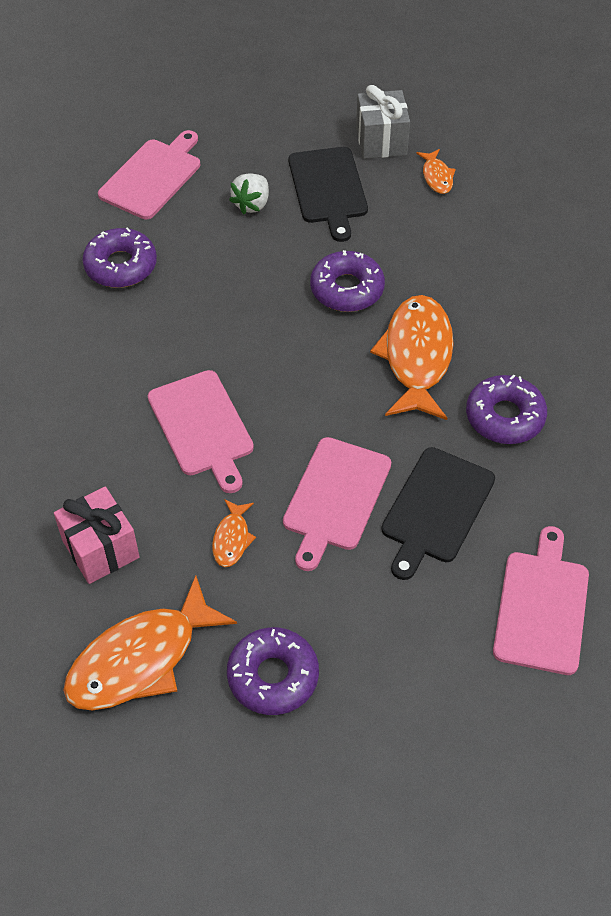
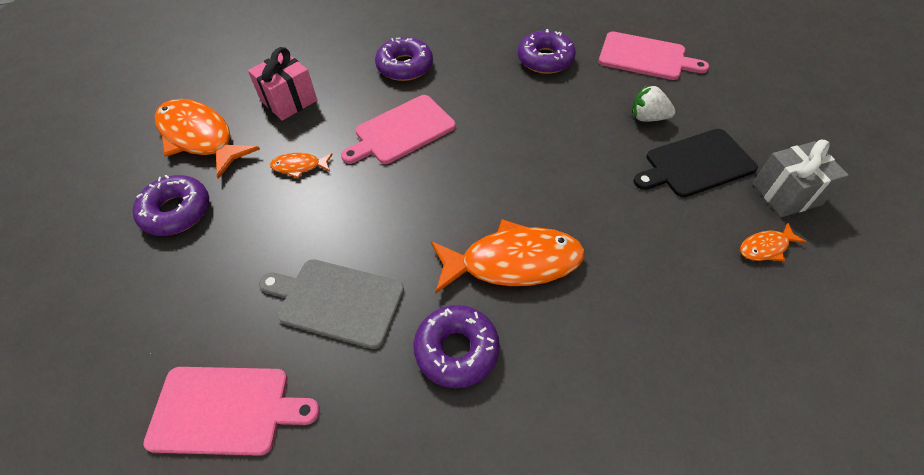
camera: 80 degrees right, 0 degrees up
pink cutting board [283,437,391,571] -> none
purple donut [310,250,385,312] -> purple donut moved to [375,37,433,81]
black cutting board [381,447,495,580] -> grey cutting board [259,259,404,349]

